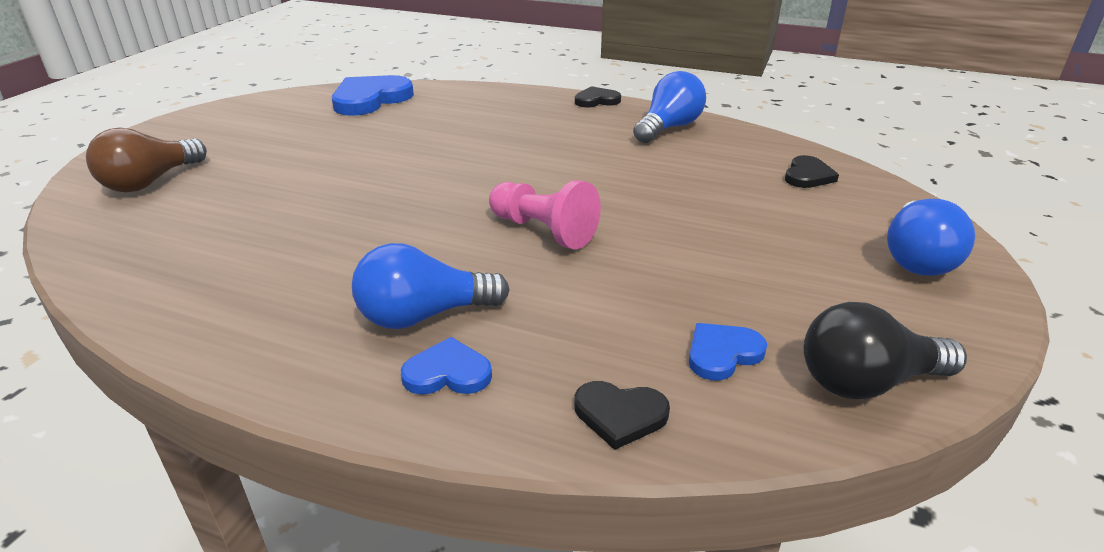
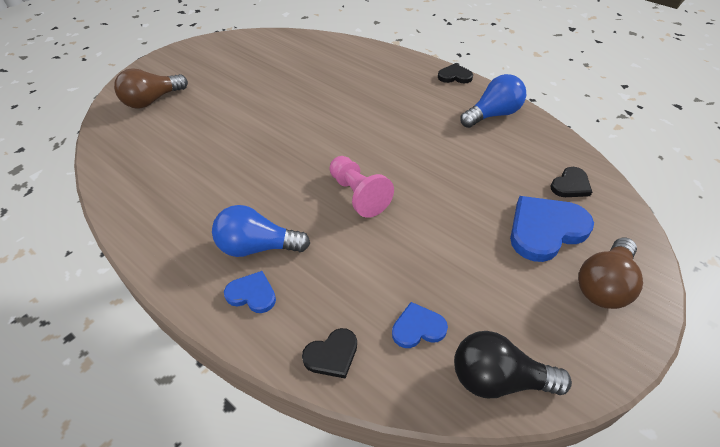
camera: 20 degrees right, 15 degrees up
blue heart [332,75,414,116] -> blue heart moved to [510,196,594,262]
black heart [574,381,670,450] -> black heart turned 60 degrees counterclockwise [302,328,357,379]
blue light bulb [887,199,975,276] -> brown light bulb [578,238,643,309]

